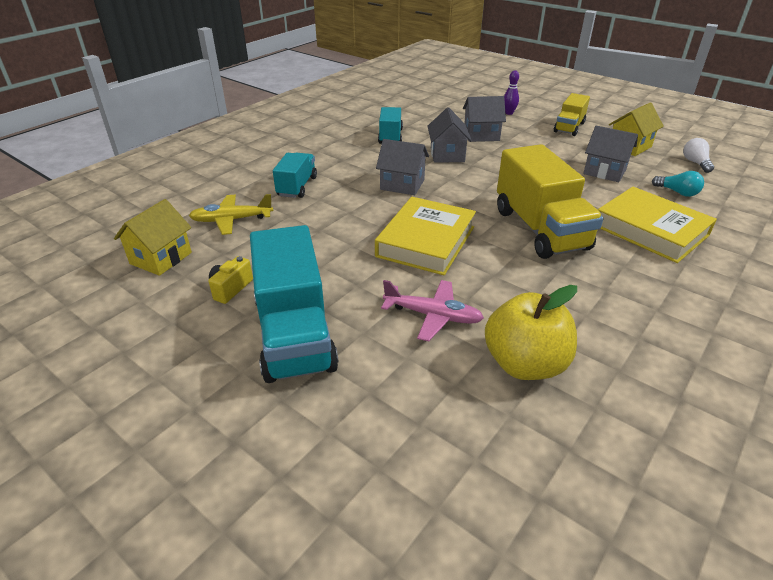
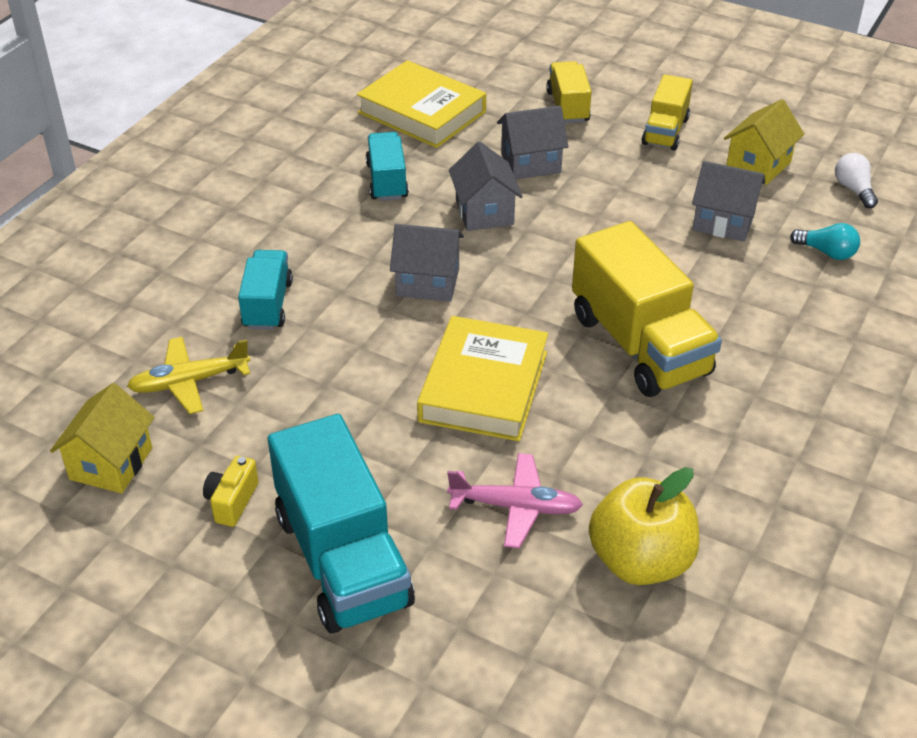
camera: 10 degrees left, 5 degrees up
purple bowling pin [504,70,519,115] -> yellow truck [546,61,592,123]
yellow book [598,187,717,263] -> yellow book moved to [357,60,486,148]

